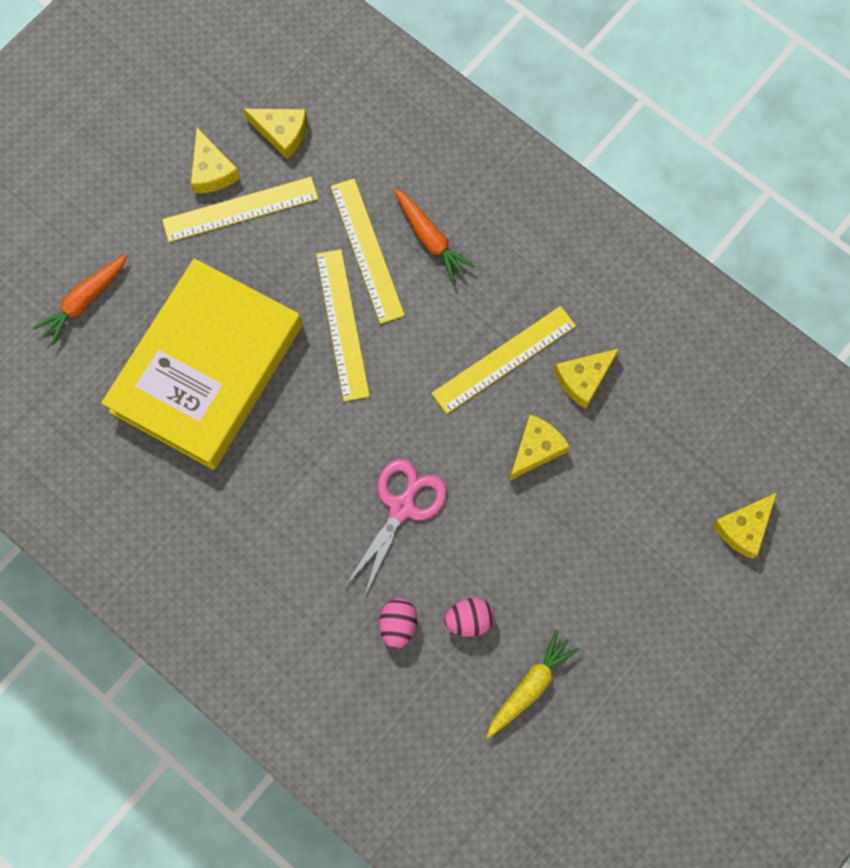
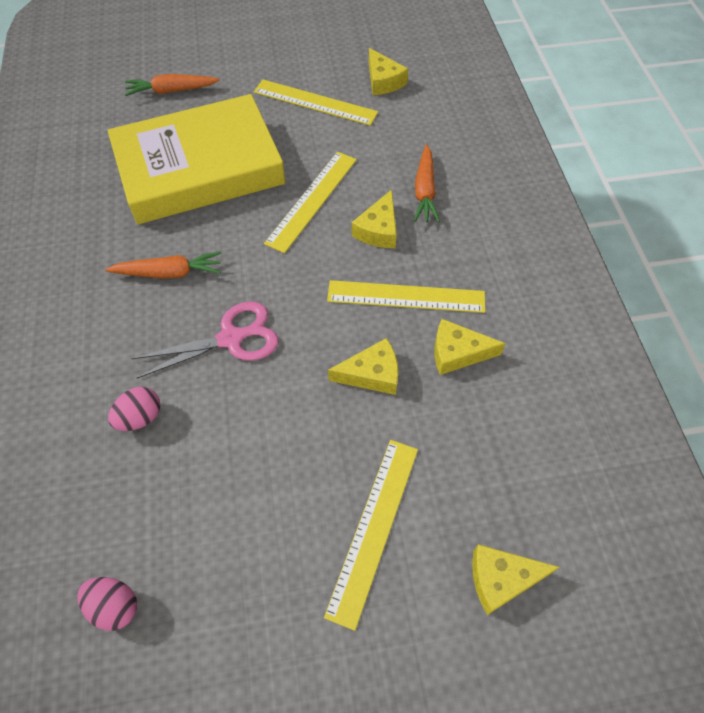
camera: 40 degrees right, 15 degrees down
yellow cheese [191,128,240,193] -> yellow cheese moved to [352,190,397,248]
yellow ruler [331,179,405,324] -> yellow ruler moved to [324,440,418,631]
pink egg [444,598,495,637] -> pink egg moved to [77,577,137,631]
yellow carrot [486,630,580,738] -> none
none -> orange carrot [105,252,221,279]

